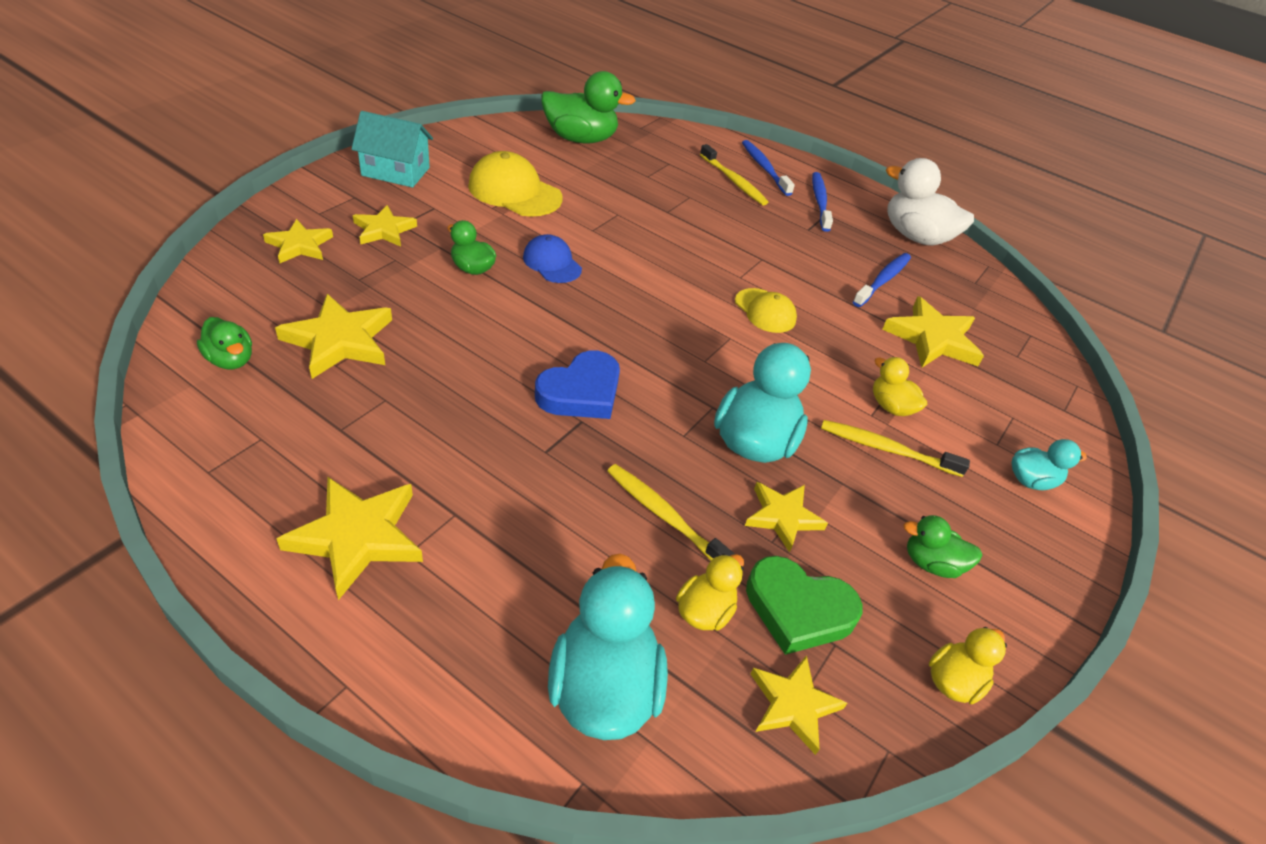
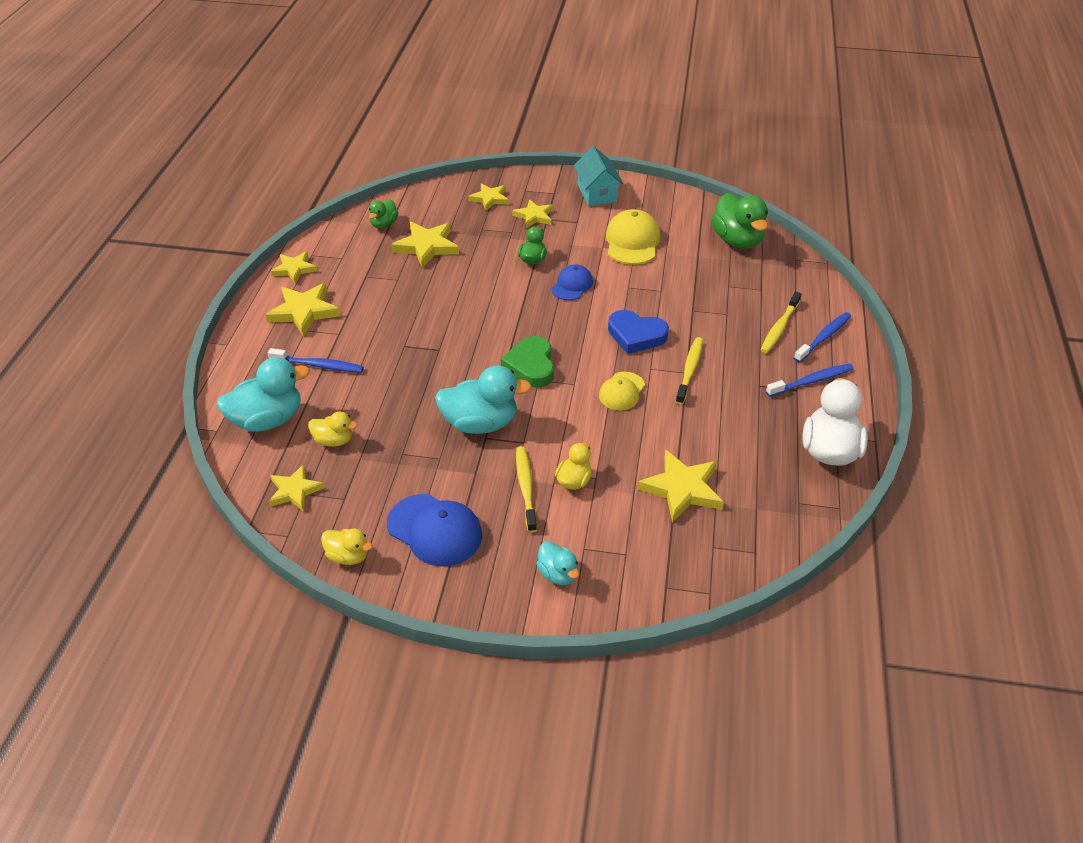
camera: 70 degrees right, 0 degrees up
blue heart [535,350,620,419] -> blue heart moved to [608,310,669,354]
yellow toothbrush [607,464,735,561] -> yellow toothbrush moved to [676,337,703,405]
yellow star [745,482,828,553] -> yellow star moved to [271,252,317,283]
green heart [746,556,862,655] -> green heart moved to [501,336,554,388]
blue toothbrush [853,253,911,307] -> blue toothbrush moved to [268,348,364,373]
green duck [903,515,982,578] -> blue cap [387,494,482,566]

